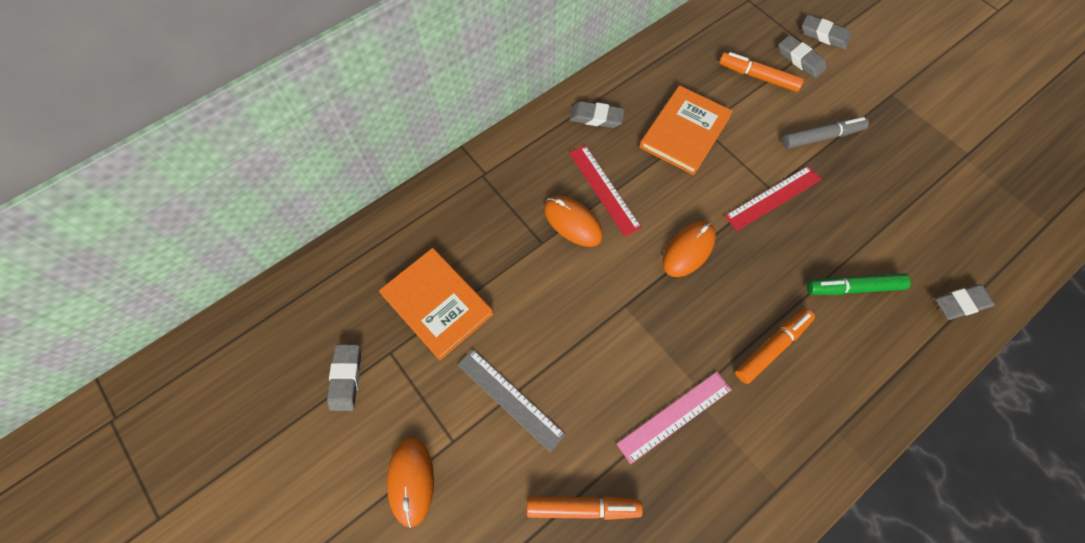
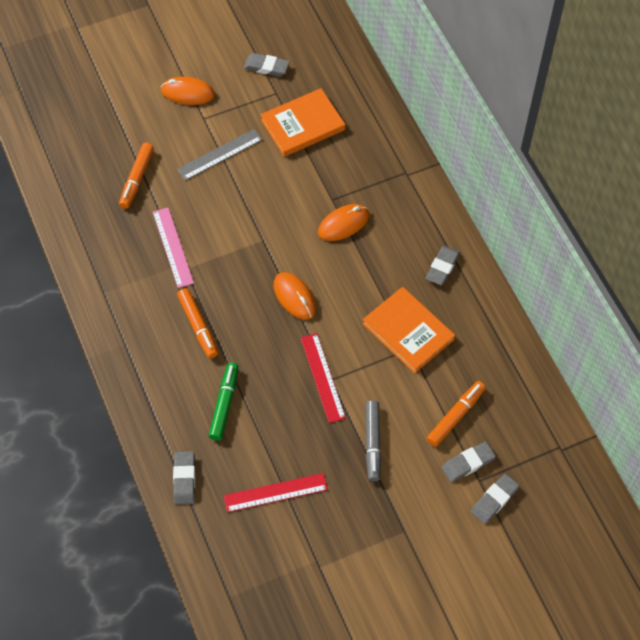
camera: 105 degrees right, 5 degrees down
red ruler [569,145,642,236] -> red ruler moved to [224,473,328,512]

